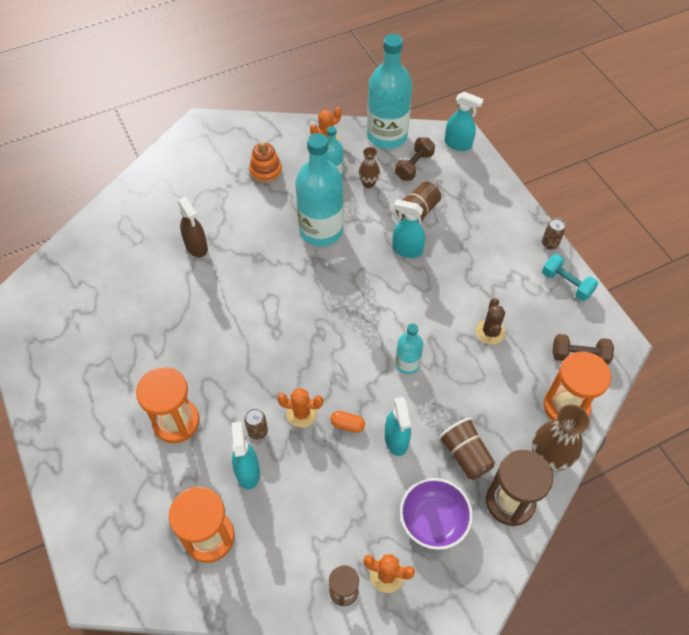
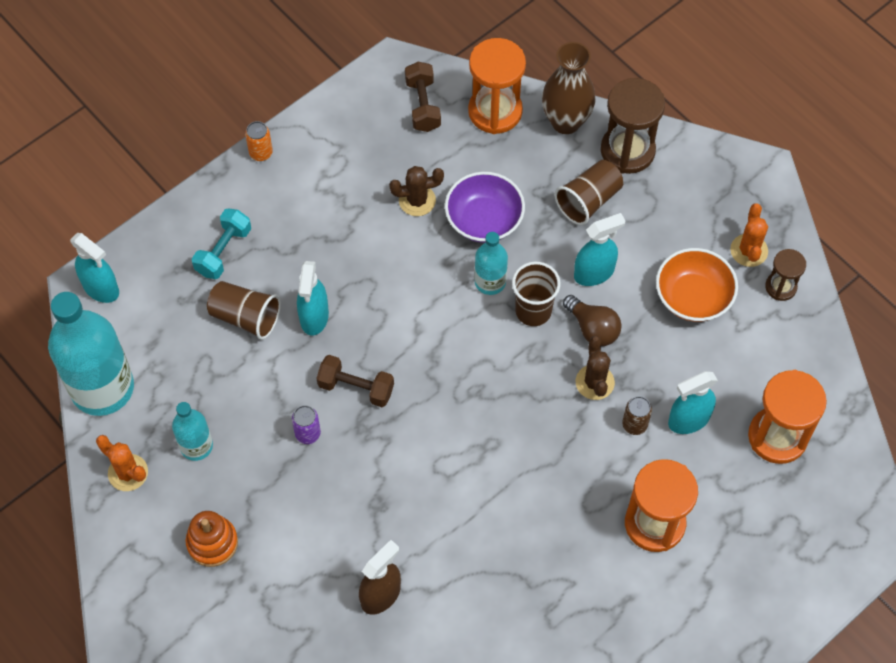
camera: 105 degrees left, 5 degrees up
orange cactus [277,388,323,427] -> brown cactus [576,336,615,400]
turquoise bottle [295,133,344,246] -> purple can [292,405,321,444]
orange capsule [330,411,365,433] -> brown light bulb [563,295,622,346]
brown vase [359,147,380,188] -> none
brown dumbbell [395,138,435,181] -> brown dumbbell moved to [317,355,394,407]
purple bowl [400,478,473,550] -> purple bowl moved to [445,172,525,243]
turquoise spray bottle [445,92,483,151] -> turquoise spray bottle turned 120 degrees clockwise [70,233,119,303]
brown can [542,218,566,250] -> orange can [245,121,273,161]
turquoise dumbbell [542,254,598,301] -> turquoise dumbbell moved to [192,208,251,279]
none -> brown cup [512,262,561,326]
none -> orange bowl [656,248,738,322]

